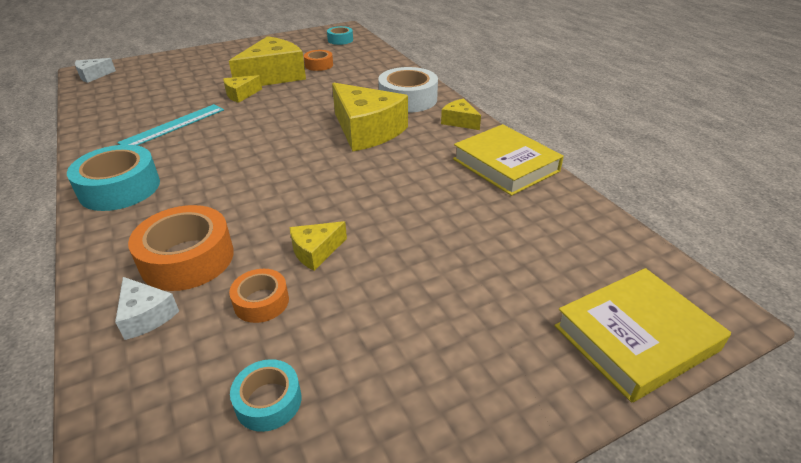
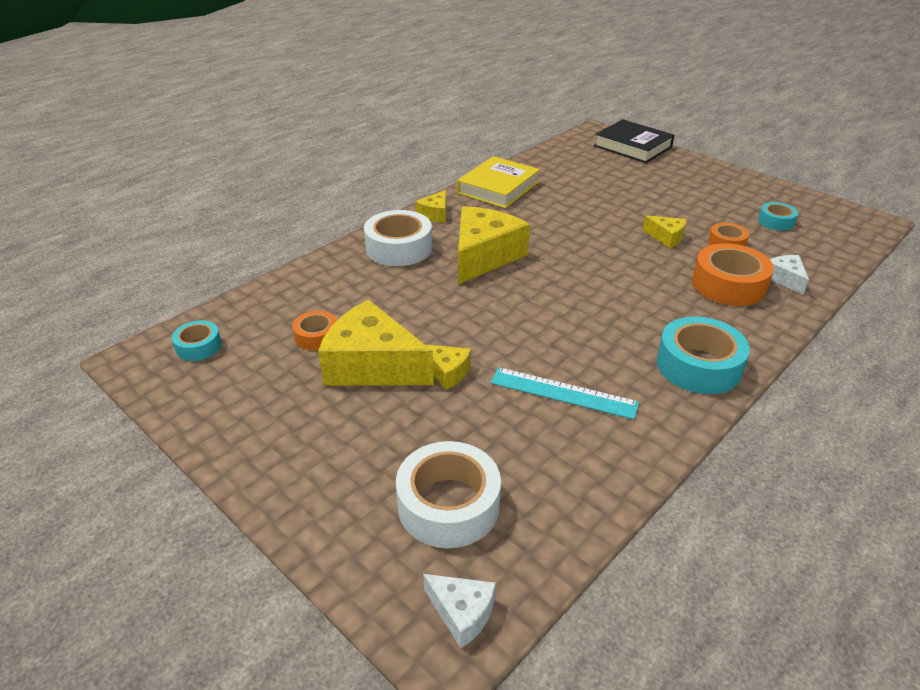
camera: 110 degrees left, 0 degrees up
white cheese [115,277,179,340] -> white cheese turned 45 degrees counterclockwise [770,255,809,295]
yellow book [554,268,731,403] -> black book [594,119,674,163]
none -> white tape [396,441,501,548]

